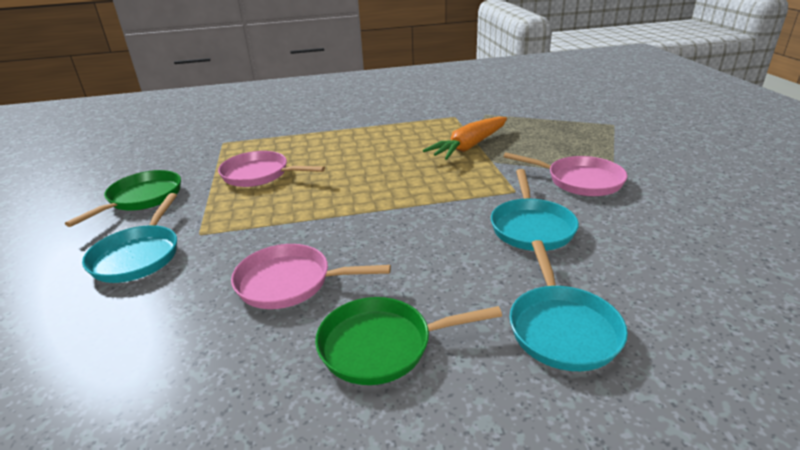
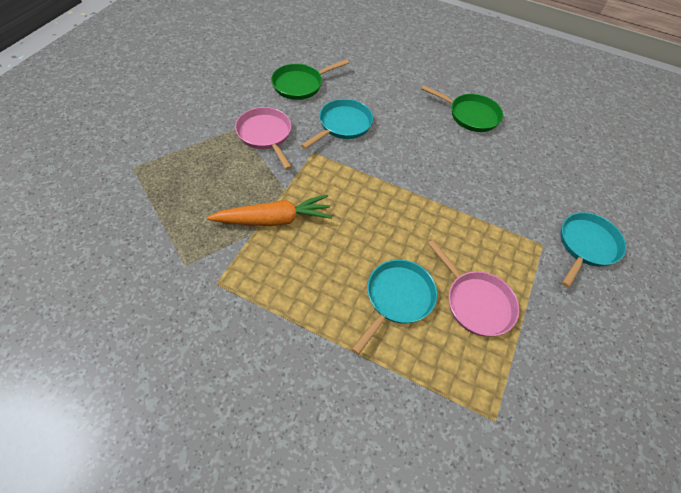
camera: 150 degrees left, 25 degrees up
green pan [65,170,181,227] -> green pan moved to [271,59,349,100]
pink pan [231,244,391,309] -> none
turquoise pan [510,240,628,371] -> turquoise pan moved to [352,259,437,355]

